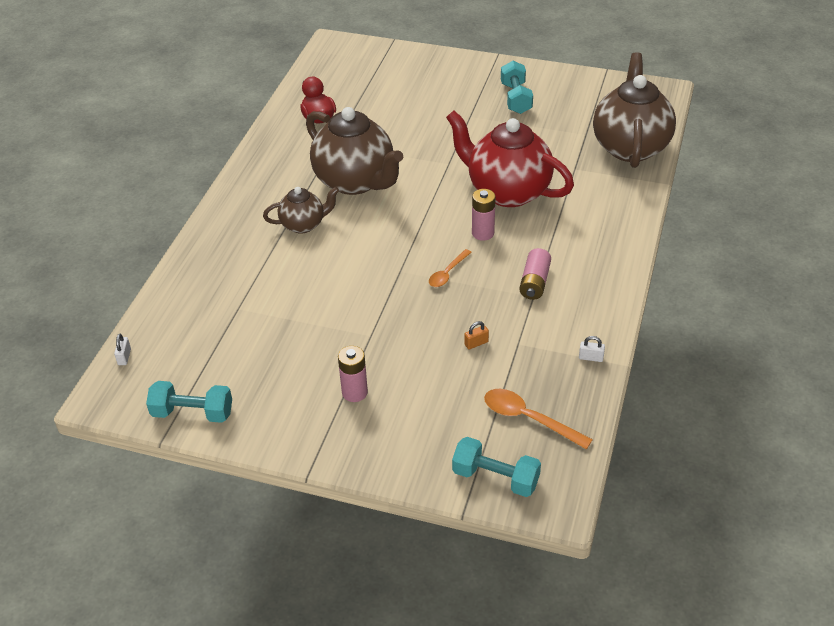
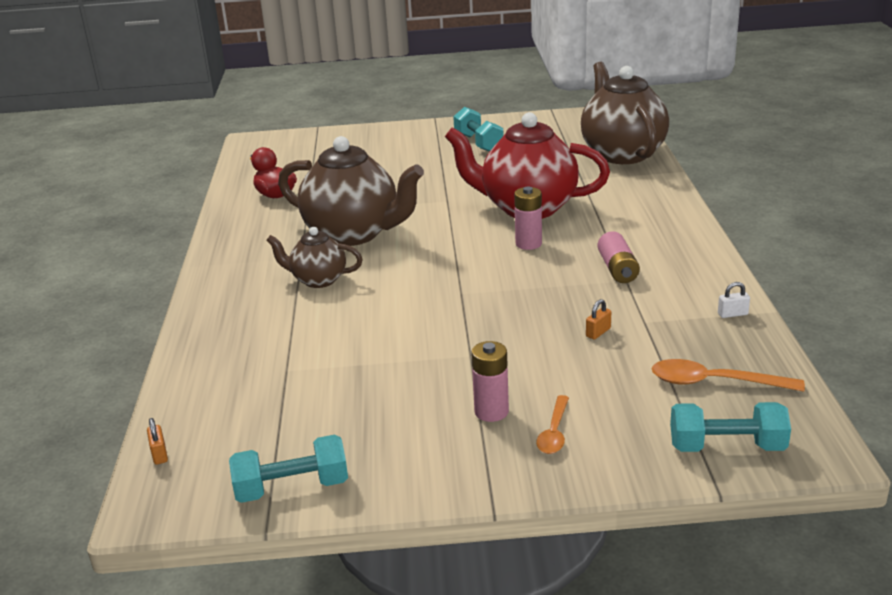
camera: 20 degrees left, 15 degrees down
white padlock [114,334,131,365] -> orange padlock [147,418,168,465]
brown teapot [263,187,339,234] -> brown teapot turned 135 degrees counterclockwise [266,227,363,288]
orange spoon [429,249,472,287] -> orange spoon moved to [536,395,569,454]

